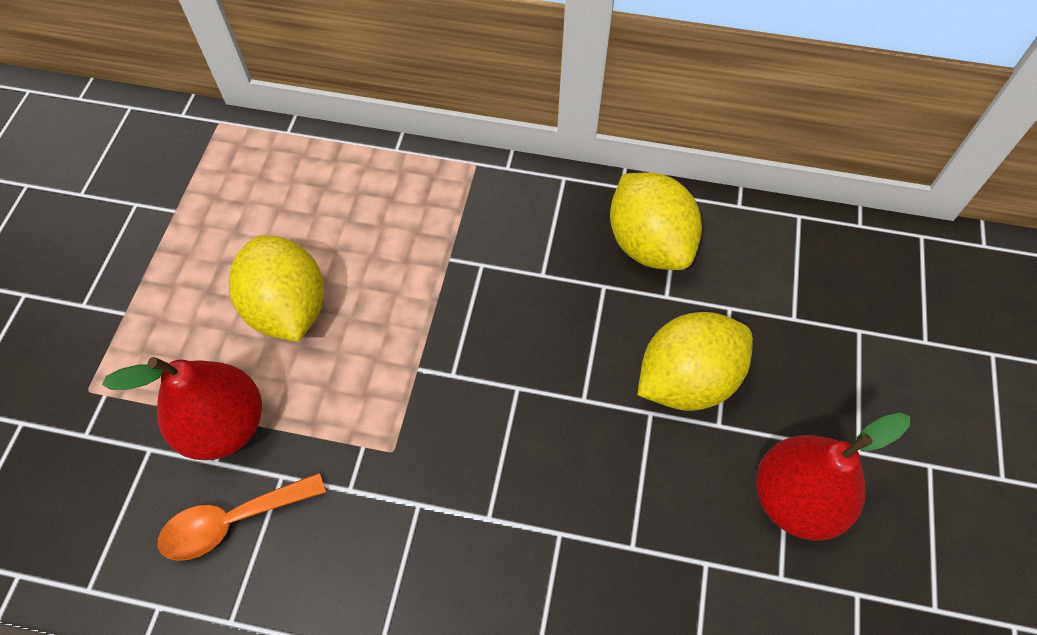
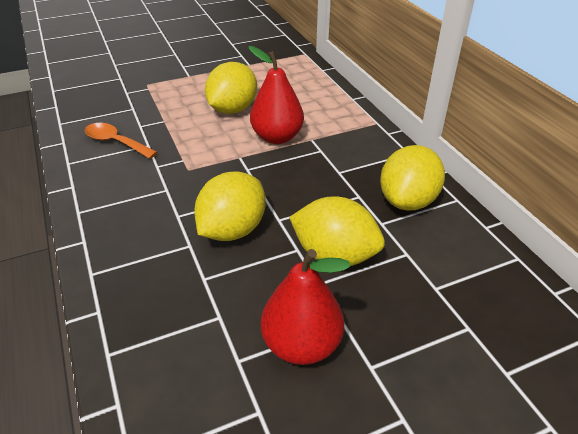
camera: 55 degrees right, 20 degrees down
red pear [102,357,262,460] -> red pear moved to [248,46,304,144]
none -> yellow lemon [194,171,266,241]

